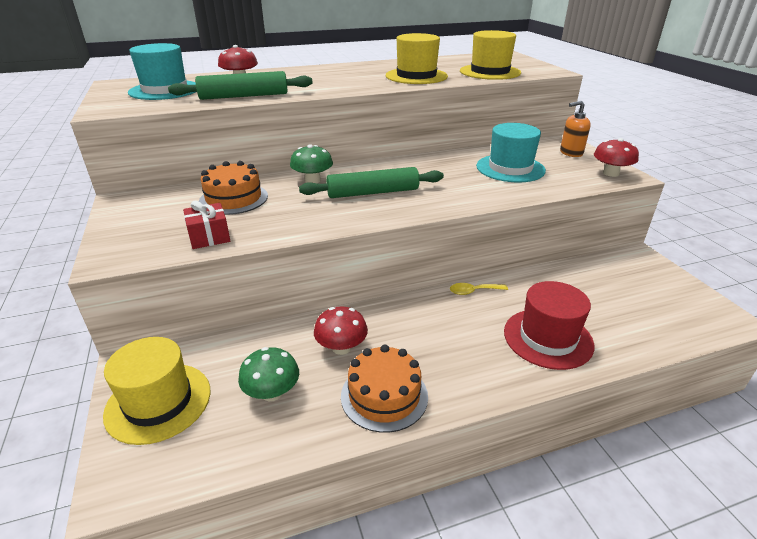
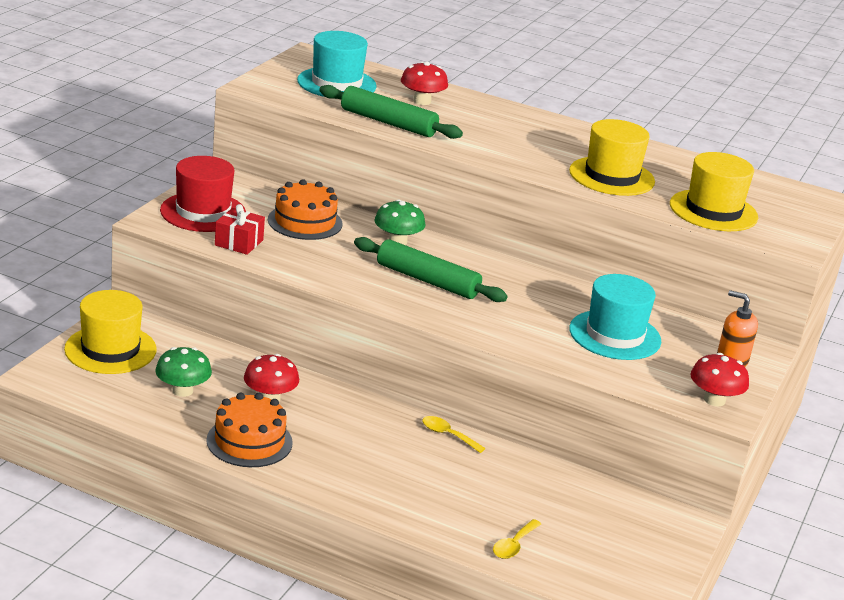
camera: 40 degrees right, 5 degrees down
red hat [504,281,594,370] -> red hat moved to [160,156,246,232]
none -> yellow spoon [493,519,541,559]

